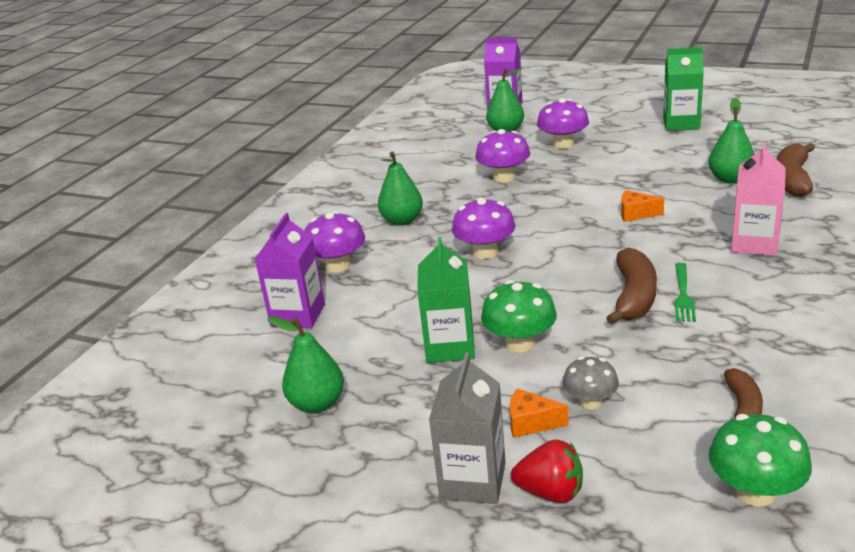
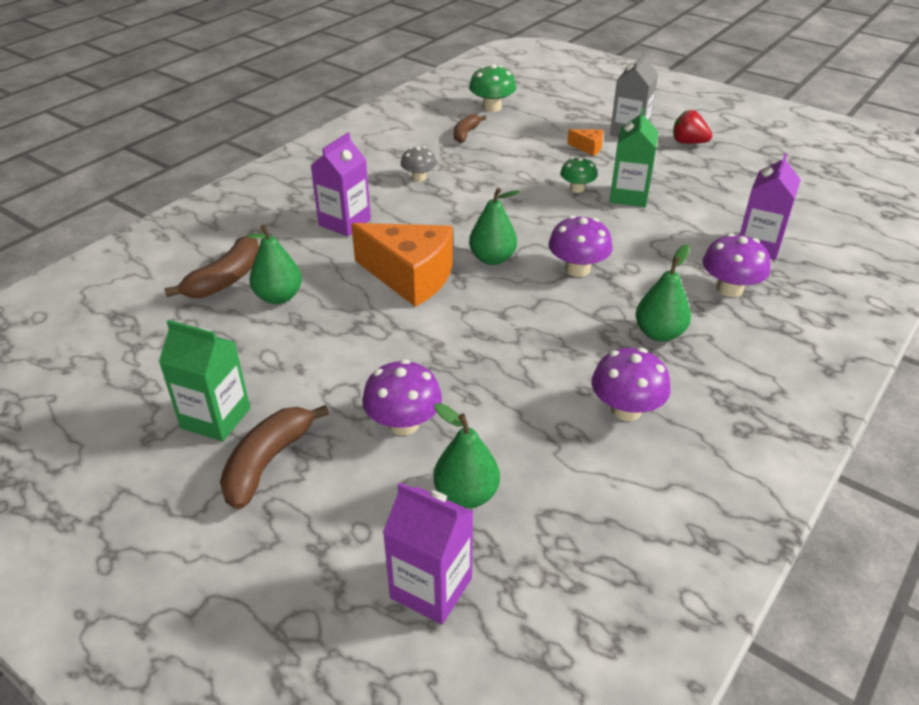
camera: 170 degrees left, 10 degrees up
green pear [267,316,344,413] -> green pear moved to [469,187,520,265]
purple mushroom [475,129,530,182] -> purple mushroom moved to [592,348,671,421]
green mushroom [481,280,557,352] -> green mushroom [560,157,597,193], size x0.67
red strawberry [511,439,583,503] -> red strawberry moved to [673,110,712,144]
grey mushroom [563,357,619,409] -> grey mushroom moved to [401,146,437,182]
brown banana [606,248,657,325] -> brown banana moved to [220,405,329,509]
orange cheese [621,190,664,222] -> orange cheese [351,223,453,307], size x2.33
green fork [675,263,696,322] -> none
pink carton [731,142,786,256] -> purple carton [311,133,371,236]

